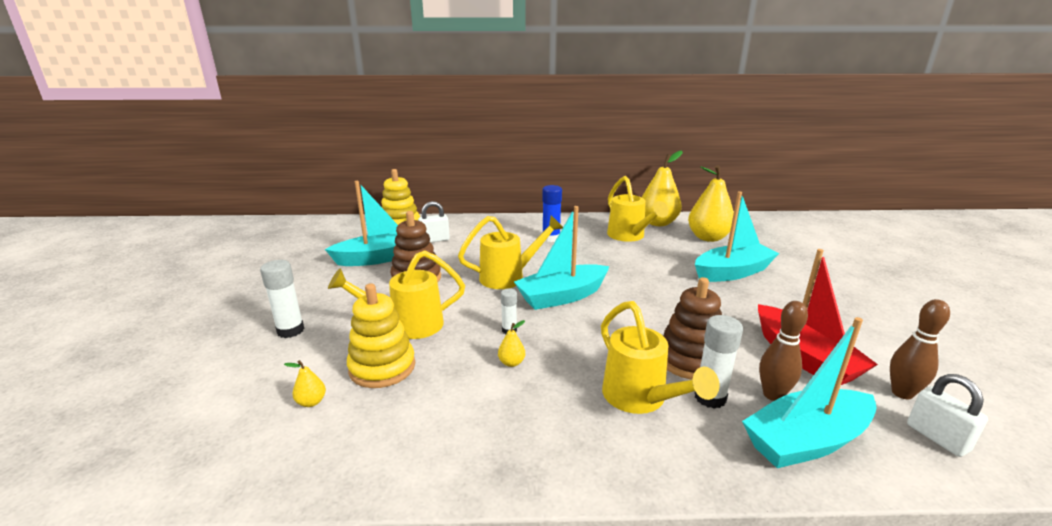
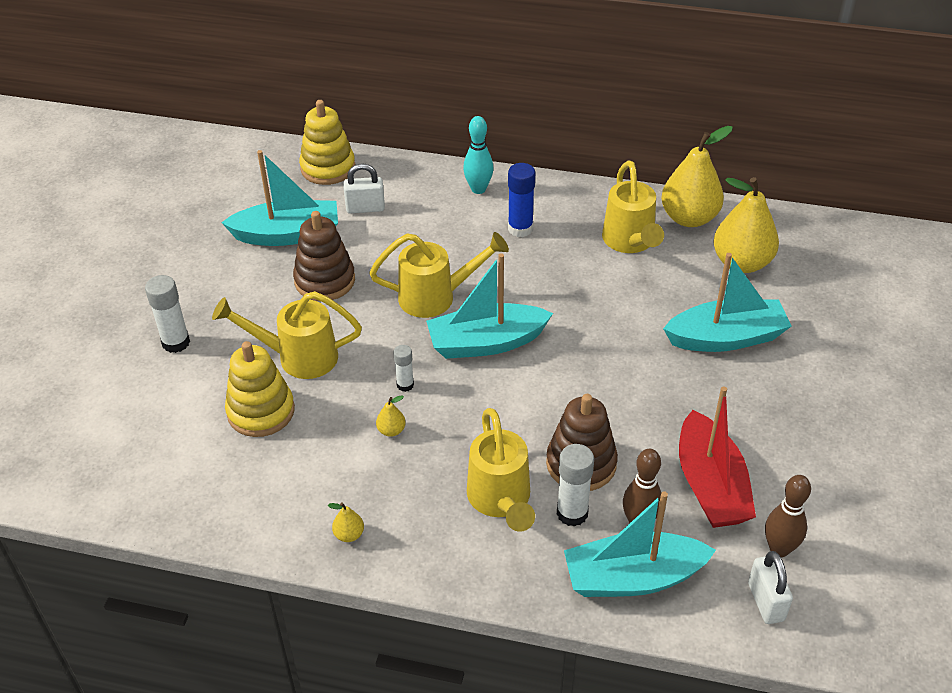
camera: 15 degrees right, 20 degrees up
yellow pear [284,360,326,407] -> yellow pear moved to [328,502,364,542]
none -> turquoise bowling pin [463,116,494,194]

